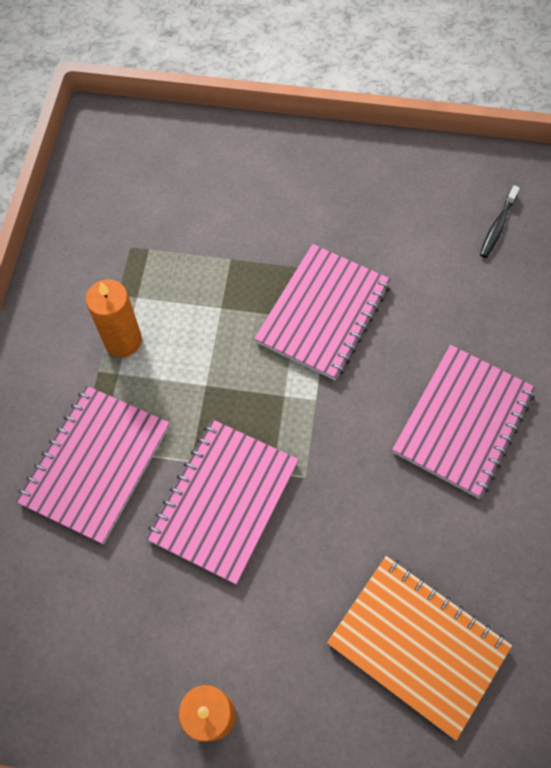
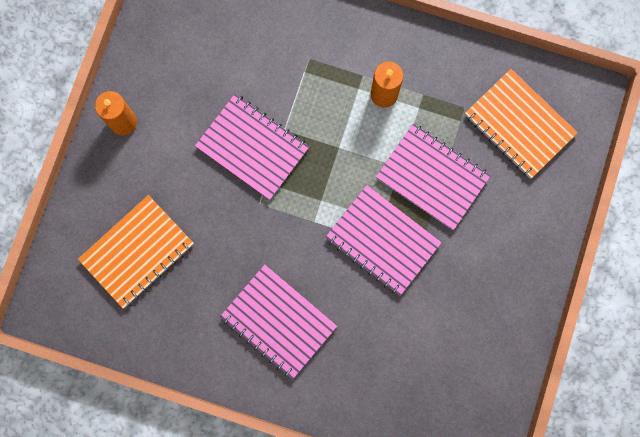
camera: 100 degrees right, 15 degrees up
pink notebook [15,386,169,544] -> pink notebook moved to [376,124,491,230]
black toothbrush [480,185,520,258] -> none
none -> orange notebook [465,69,578,179]

